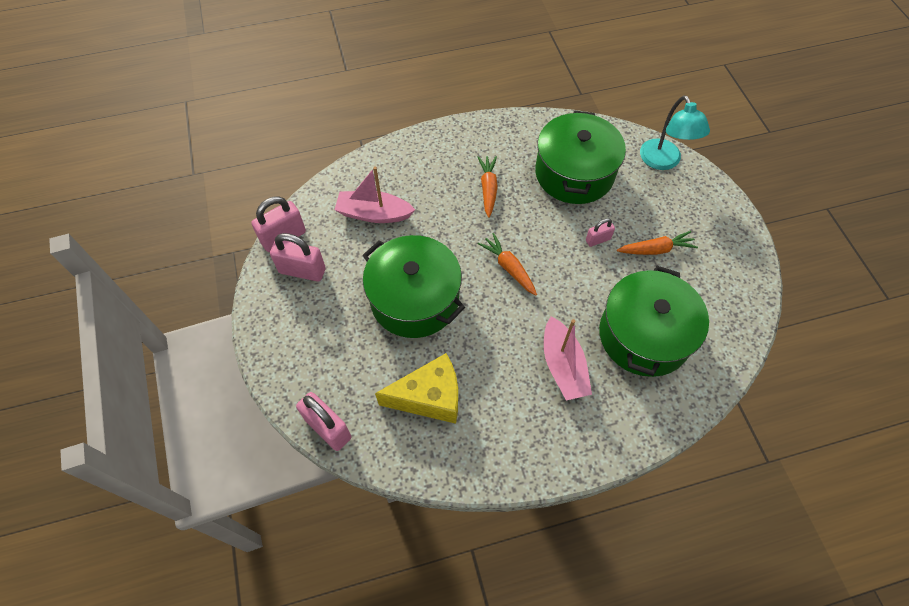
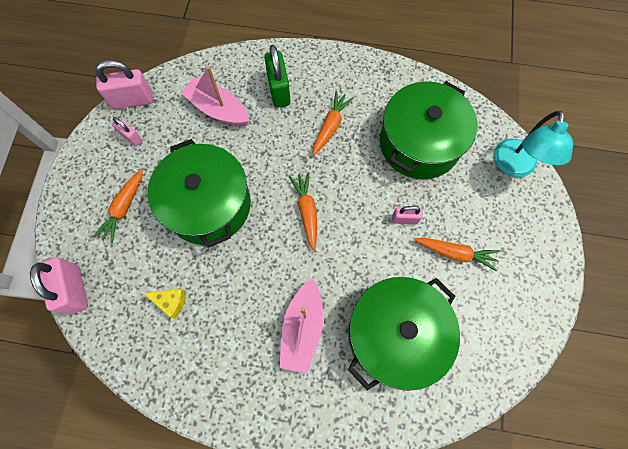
camera: 25 degrees right, 10 degrees up
pink padlock [270,233,326,281] -> pink padlock [112,117,142,146], size x0.56
yellow cheese [375,353,458,424] -> yellow cheese [143,289,186,319], size x0.49
none -> orange carrot [93,169,143,244]
none -> green padlock [264,45,291,108]

